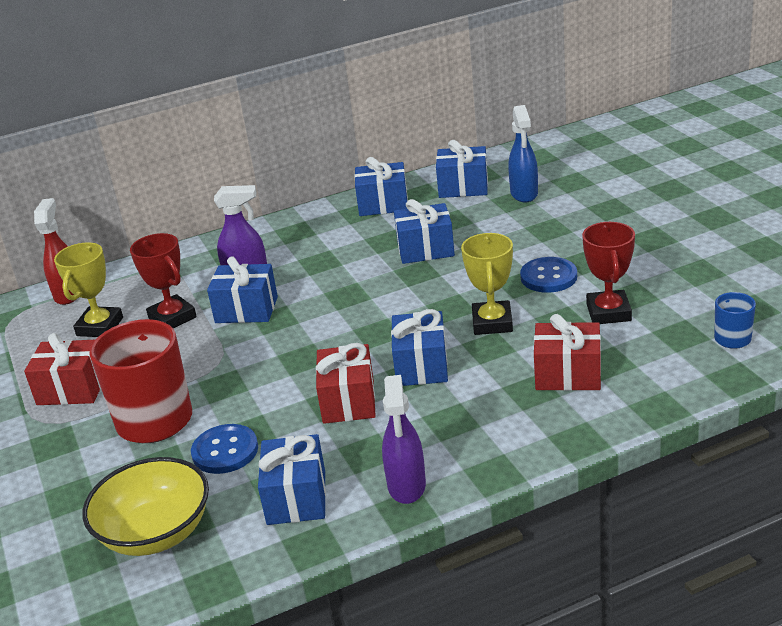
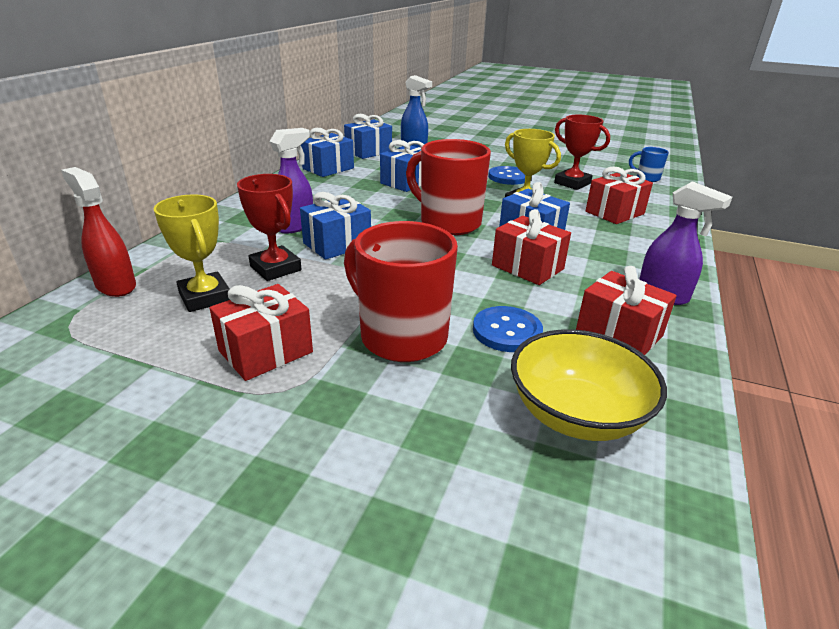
camera: 50 degrees left, 0 degrees up
red trophy [130,233,197,328] -> red trophy turned 45 degrees clockwise [237,174,302,281]
blue gift [258,434,326,525] -> red gift [576,266,677,355]
none -> red mug [406,139,491,235]

